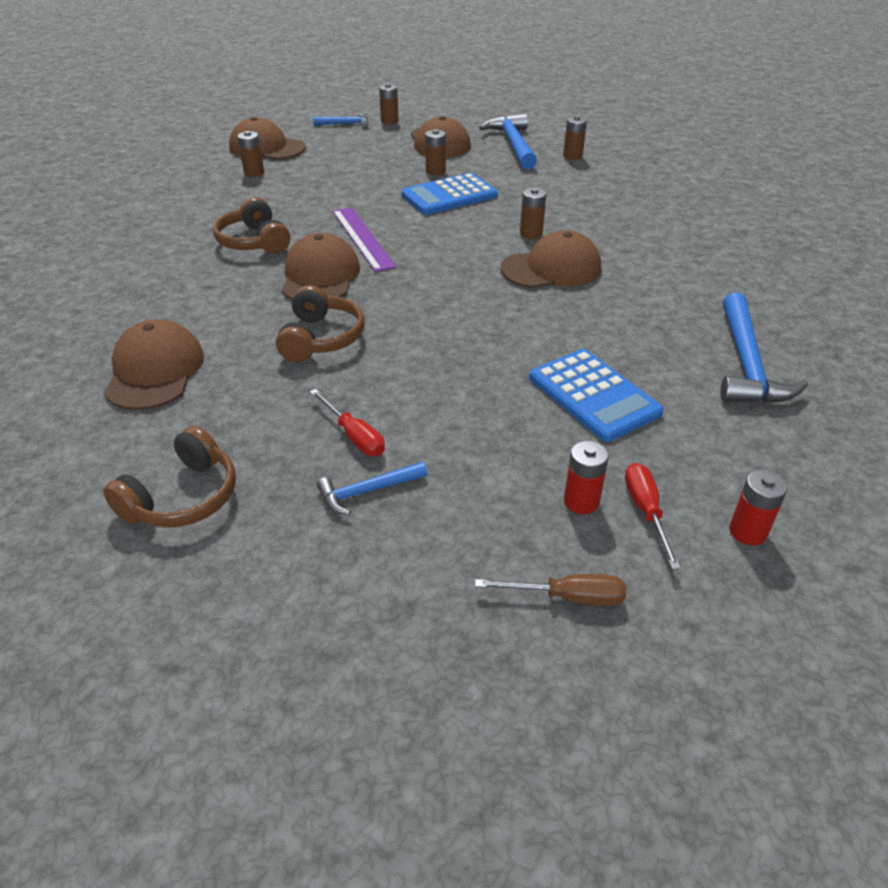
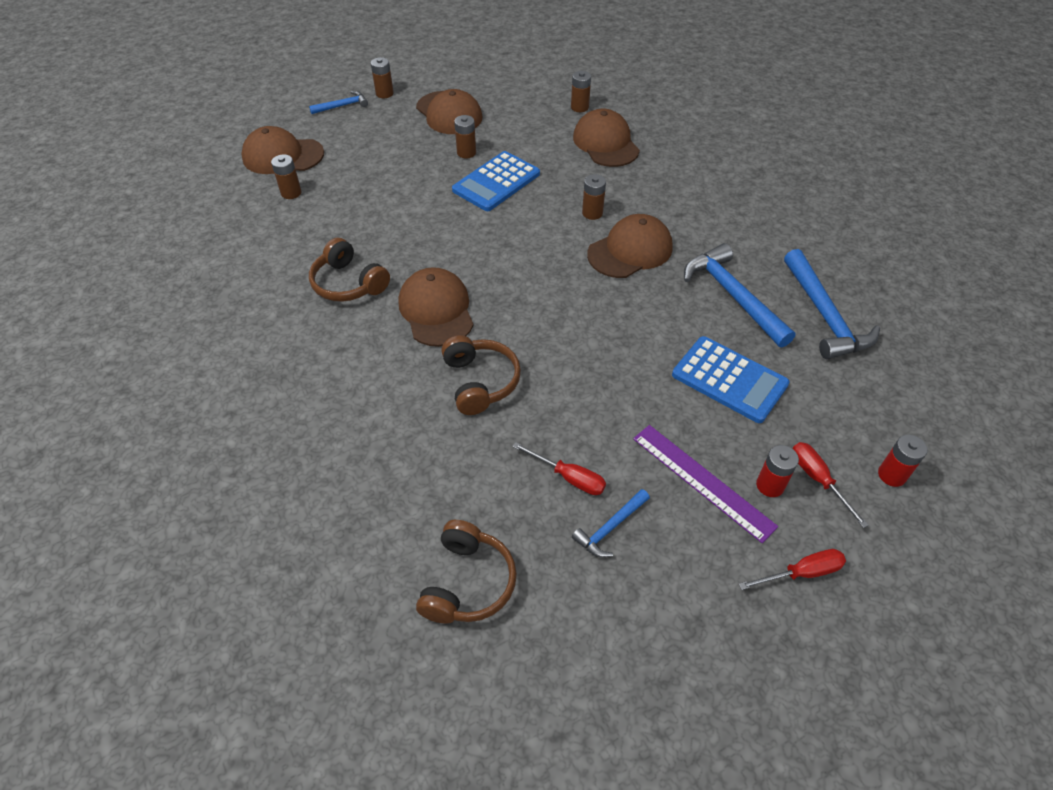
camera: 20 degrees left, 10 degrees up
brown cap [104,319,204,410] -> brown cap moved to [573,109,640,167]
purple ruler [333,207,396,272] -> purple ruler moved to [633,425,778,543]
brown screwdriver [475,574,626,606] -> red screwdriver [739,549,846,590]
blue hammer [479,113,537,169] -> blue hammer moved to [684,243,795,347]

